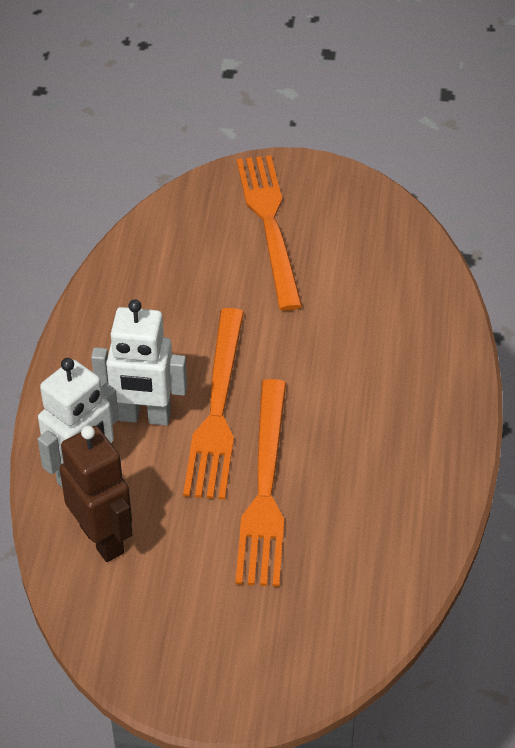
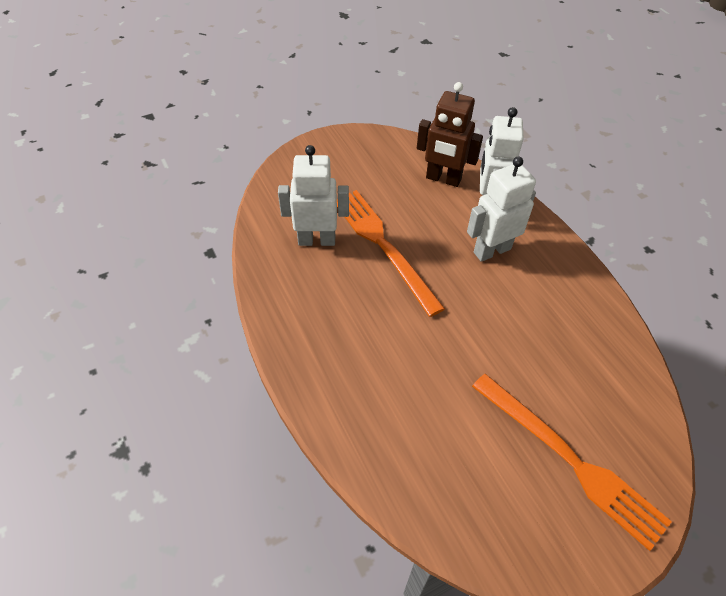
camera: 145 degrees right, 5 degrees up
orange fork [183,308,244,500] -> none
none -> white robot [278,145,349,246]

